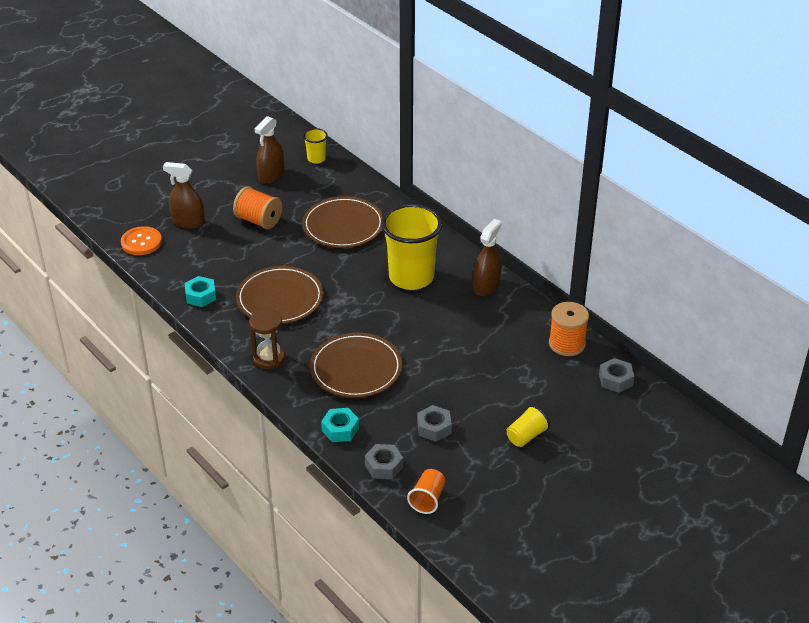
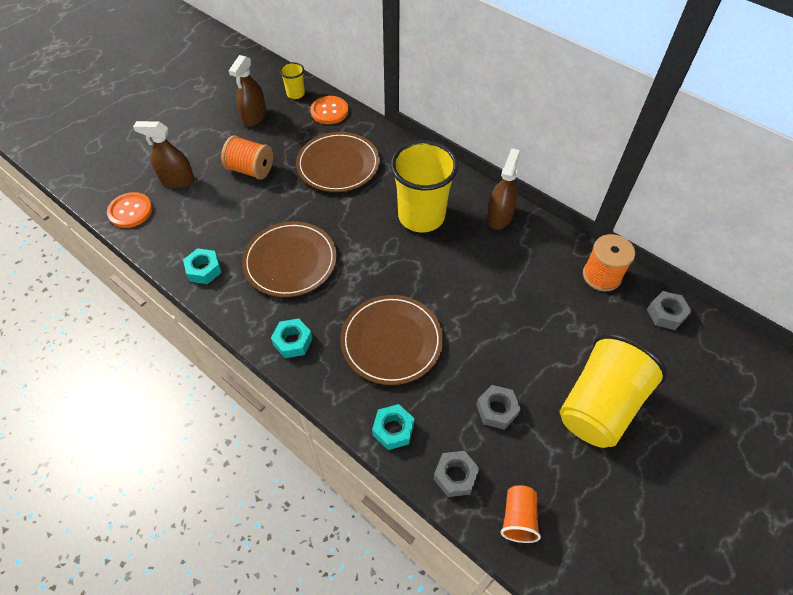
camera: 10 degrees left, 15 degrees up
brown hourglass [249,309,285,369] -> turquoise nut [271,318,313,358]
yellow cup [507,405,550,447] -> yellow cup [560,334,668,448], size x2.20
none -> orange button [310,96,348,124]

